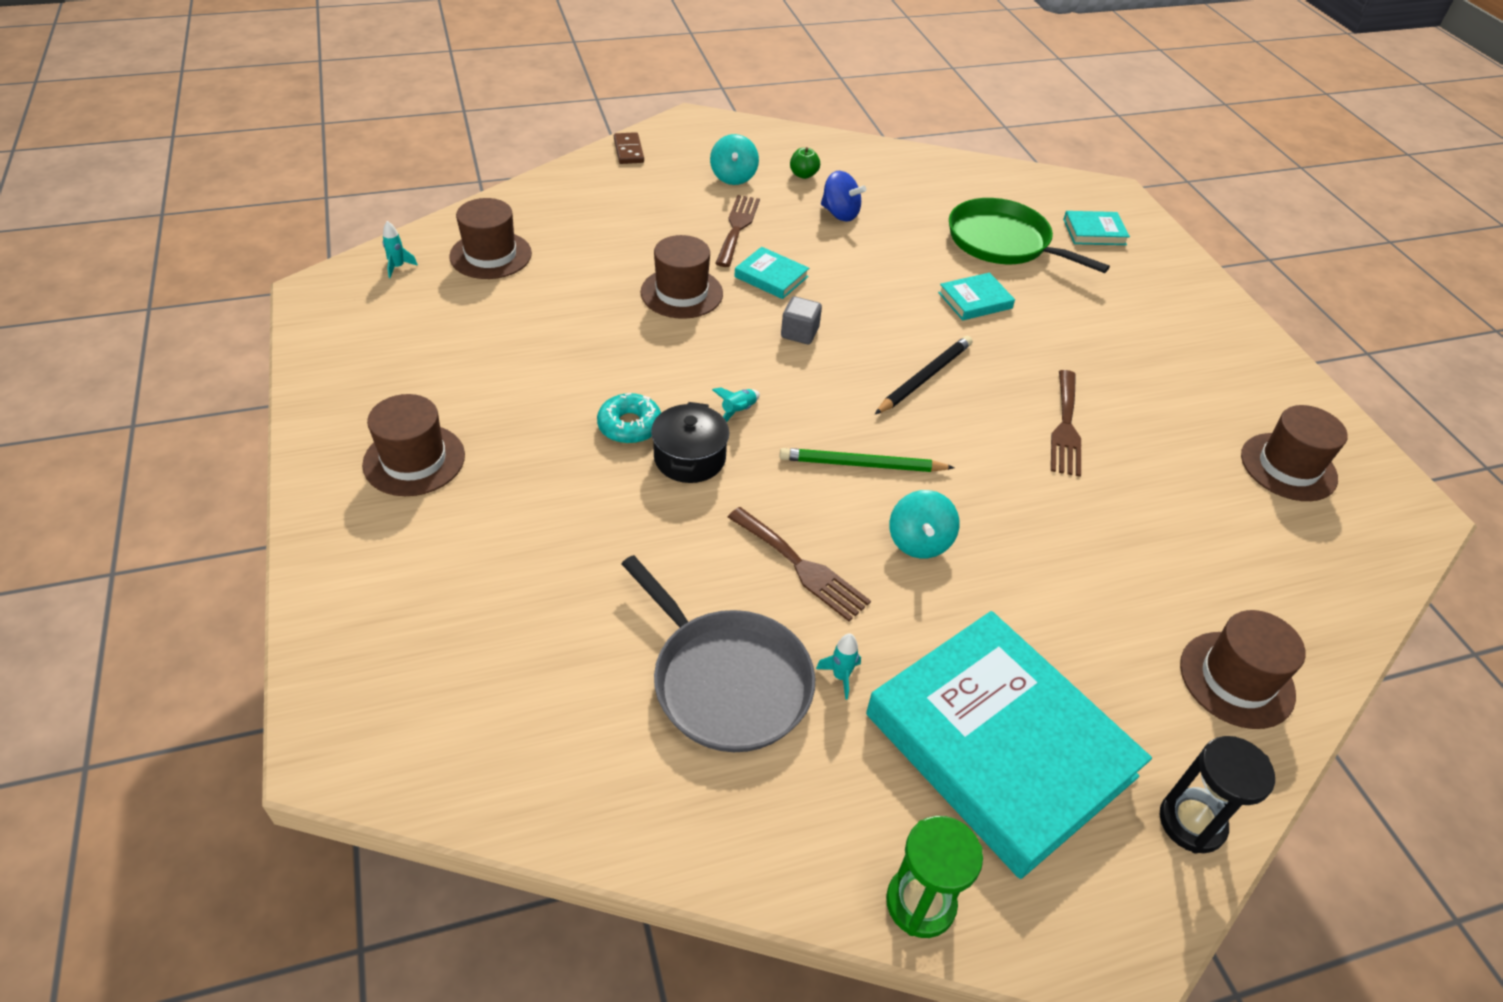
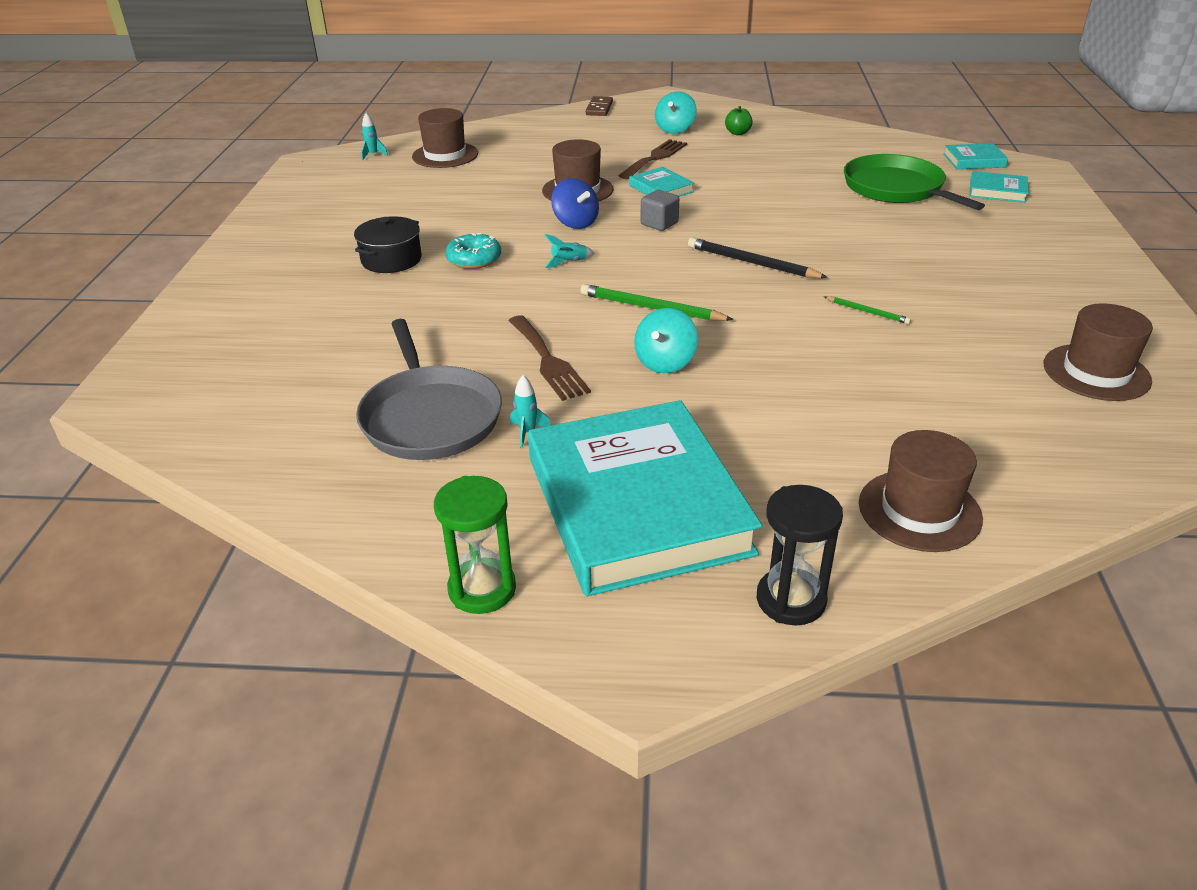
camera: 25 degrees right, 10 degrees down
brown hat [362,394,465,496] -> none
black pot [651,402,729,483] -> black pot moved to [354,216,422,273]
blue spinning top [821,171,866,222] -> blue spinning top moved to [551,178,599,229]
black pencil [875,336,972,414] -> black pencil turned 120 degrees counterclockwise [688,237,828,278]
turquoise book [938,273,1015,320] -> turquoise book moved to [943,143,1008,169]
brown fork [1051,370,1081,477] -> green pencil [824,296,911,324]

